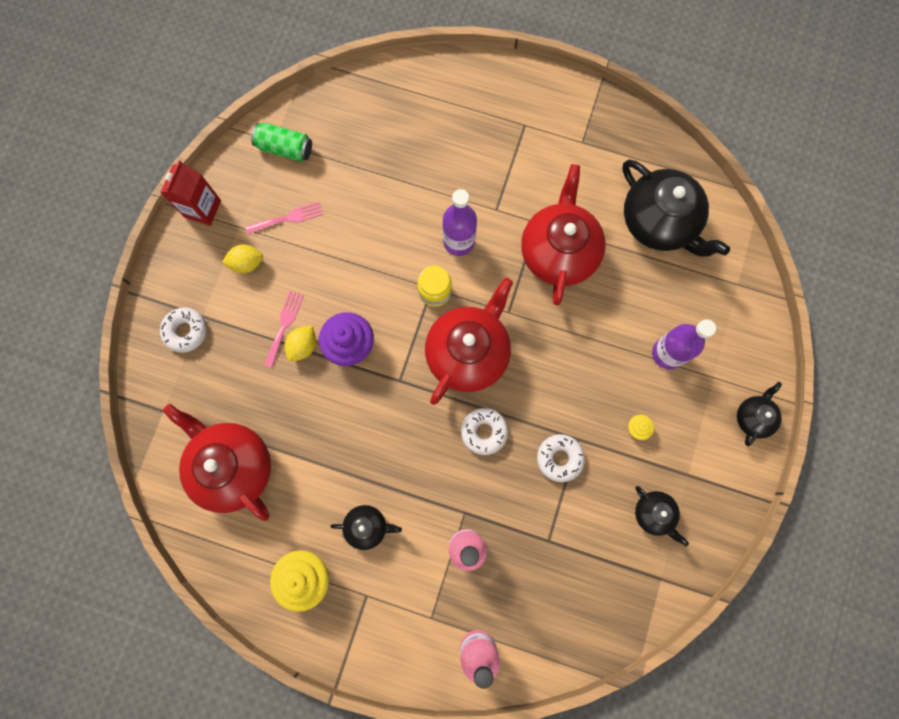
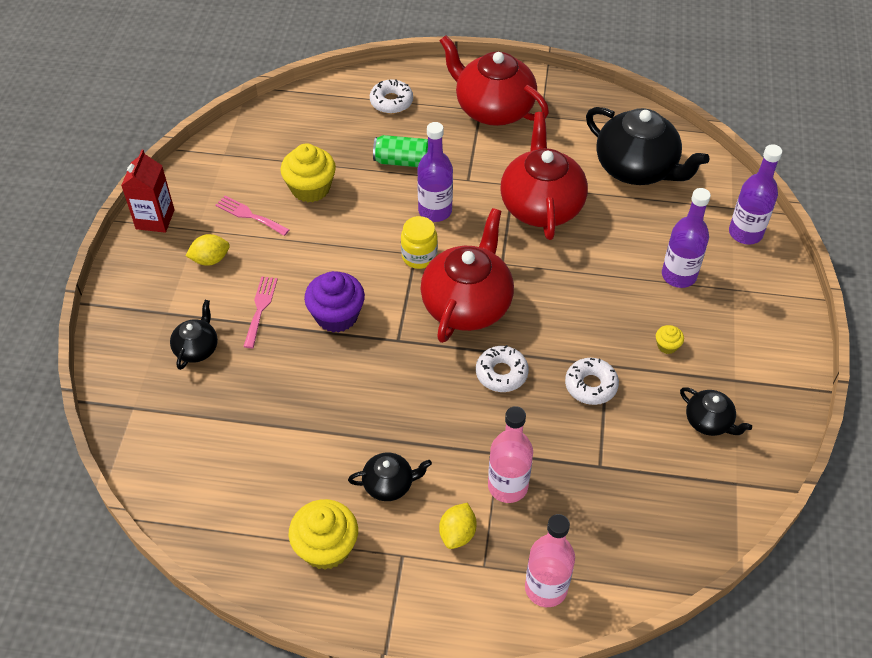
camera: 10 degrees left, 25 degrees down
white donut [160,307,207,353] -> white donut moved to [370,79,413,114]
red teapot [163,404,271,521] -> red teapot moved to [439,35,549,126]
pink fork [245,201,323,234] -> pink fork turned 120 degrees counterclockwise [215,196,290,236]
green can [251,123,312,162] -> green can moved to [373,135,428,167]
yellow lemon [285,326,316,361] -> yellow lemon moved to [439,503,477,549]
black teapot [737,382,782,446] -> black teapot moved to [170,300,218,370]
none -> yellow cupcake [280,143,336,202]
none -> purple bottle [729,144,782,245]

